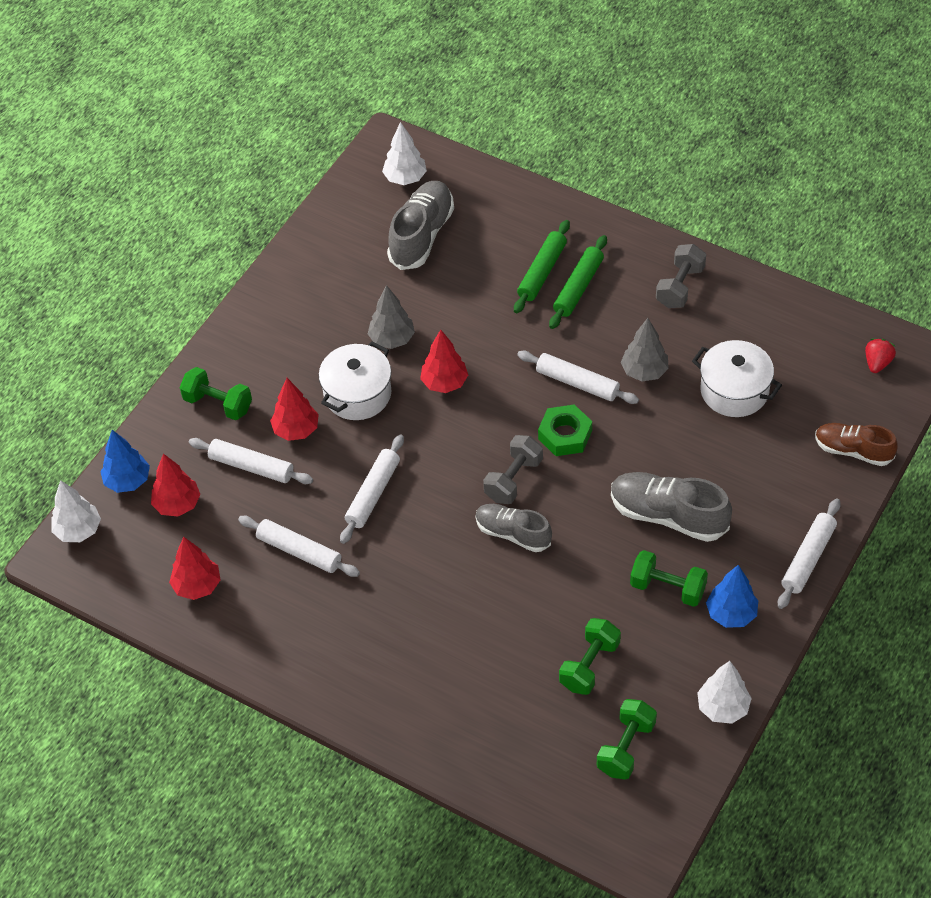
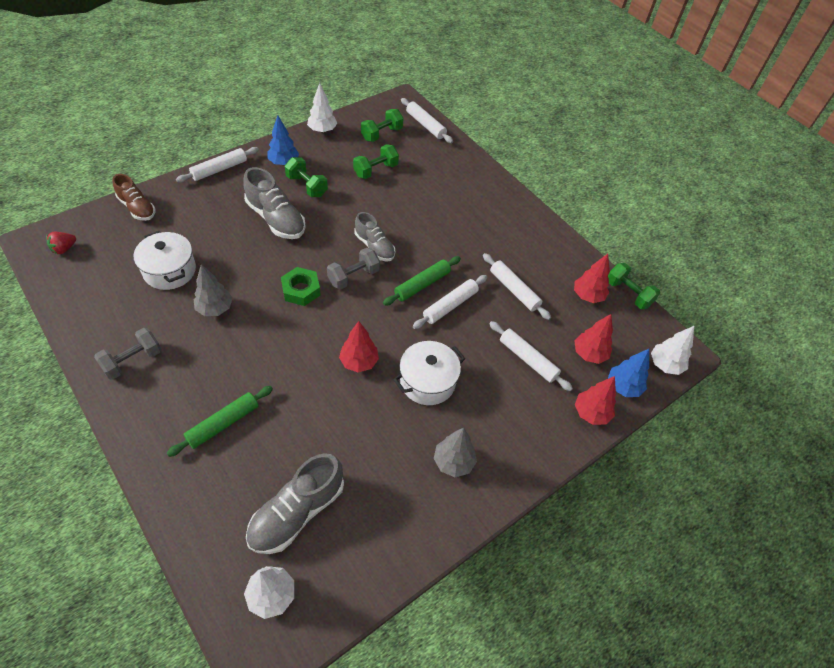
camera: 165 degrees left, 0 degrees up
green dumbbell [180,367,252,420] -> green dumbbell moved to [608,263,660,309]
red tree [270,378,319,441] -> red tree moved to [575,376,616,425]
grey tree [368,285,415,349] -> grey tree moved to [434,428,477,477]
white rolling pin [517,351,639,404] -> white rolling pin moved to [401,98,453,143]
green rolling pin [549,235,607,329] -> green rolling pin moved to [383,256,461,306]

